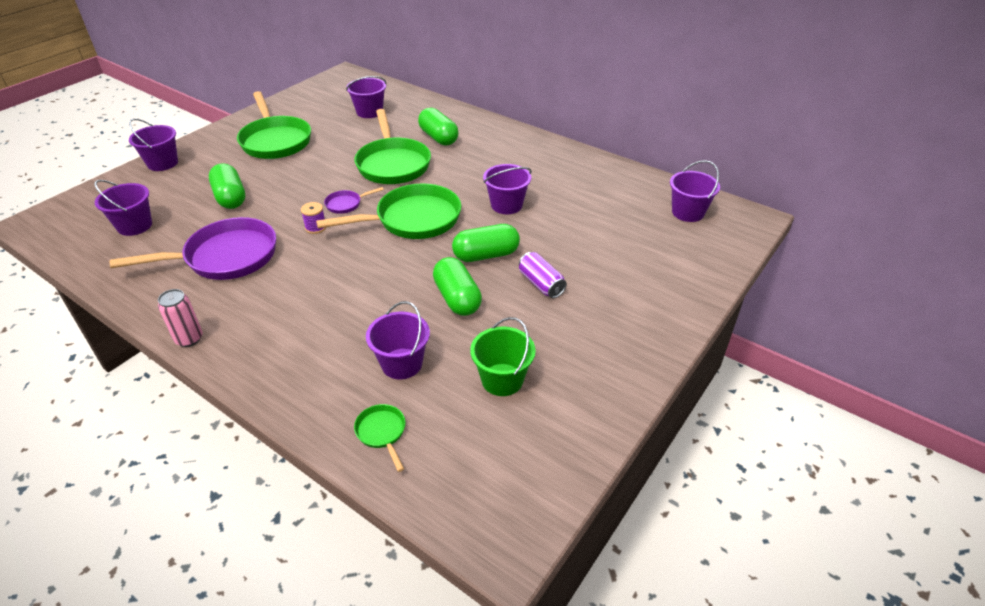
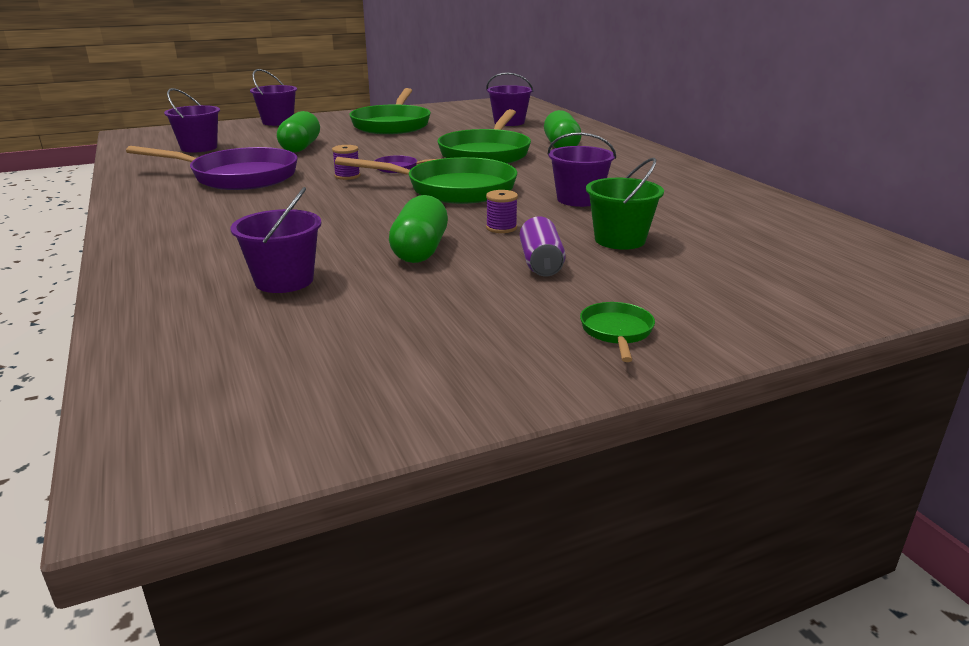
camera: 30 degrees right, 15 degrees down
pink can [158,289,203,347] -> none
green pan [354,404,406,472] -> green pan moved to [580,302,655,362]
green capsule [452,224,520,262] -> purple spool [486,190,518,233]
green bucket [470,317,536,396] -> green bucket moved to [586,158,664,250]
purple bucket [670,160,720,222] -> none

